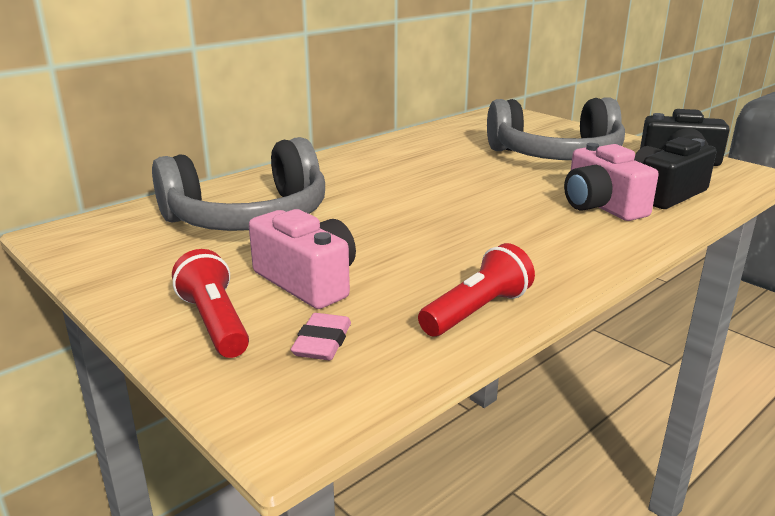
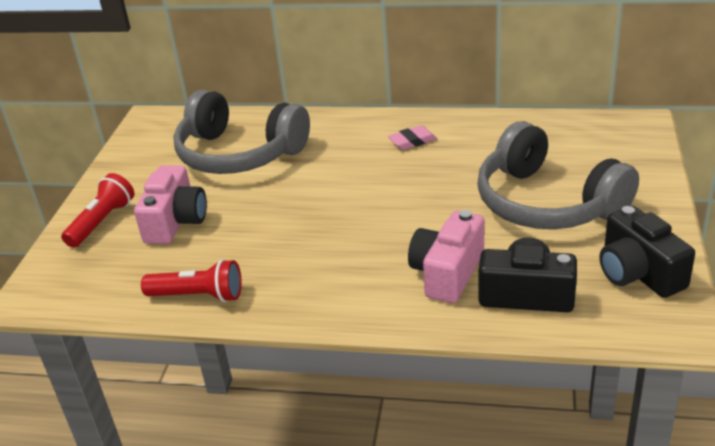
camera: 55 degrees right, 10 degrees up
pink eraser [291,313,351,360] -> pink eraser moved to [388,125,437,150]

